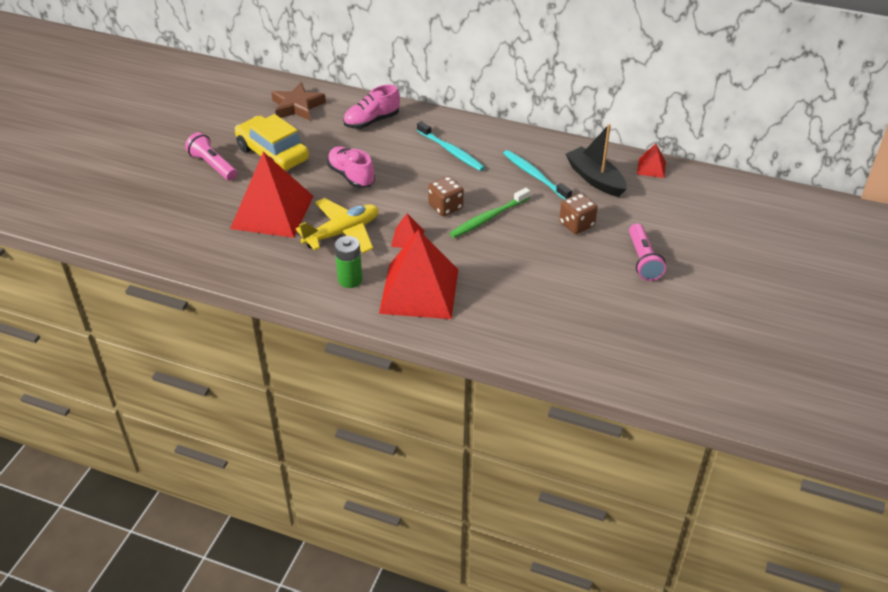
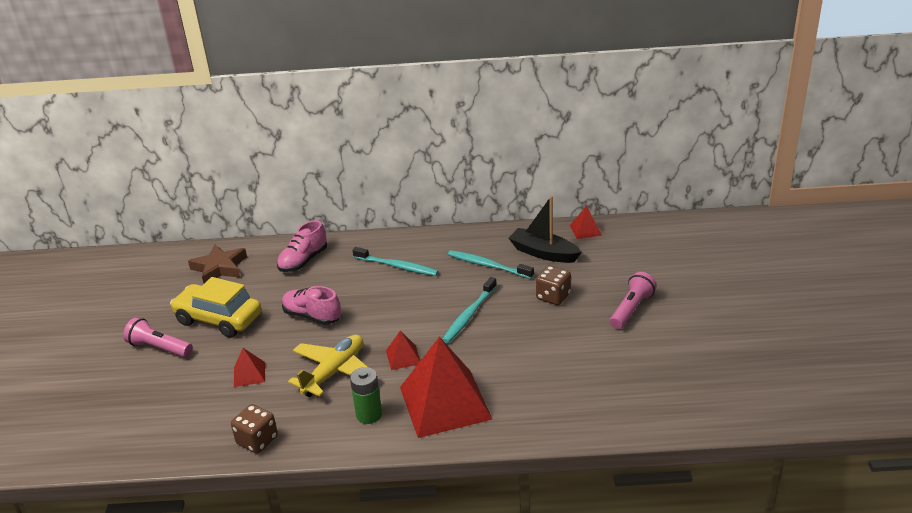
camera: 20 degrees left, 10 degrees down
red pyramid [230,152,314,238] -> red pyramid [234,348,265,387], size x0.43
brown dice [428,176,464,216] -> brown dice moved to [231,404,278,453]
green toothbrush [449,188,530,238] -> turquoise toothbrush [442,277,497,343]
pink flashlight [629,224,666,281] -> pink flashlight turned 120 degrees counterclockwise [610,272,657,329]

